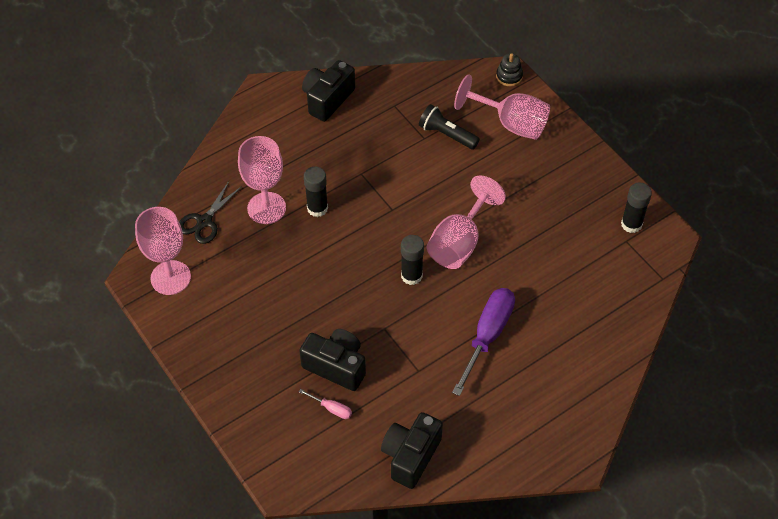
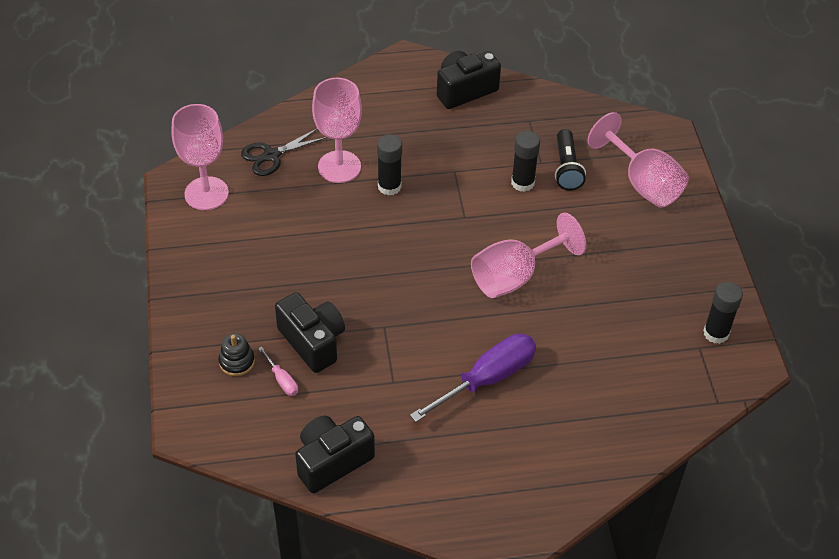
camera: 25 degrees right, 5 degrees down
black glue stick [401,235,424,285] -> black glue stick moved to [511,131,540,192]
black flashlight [419,104,480,150] -> black flashlight turned 150 degrees counterclockwise [555,129,586,191]
black stacking toy [496,53,523,86] -> black stacking toy moved to [218,333,255,376]

